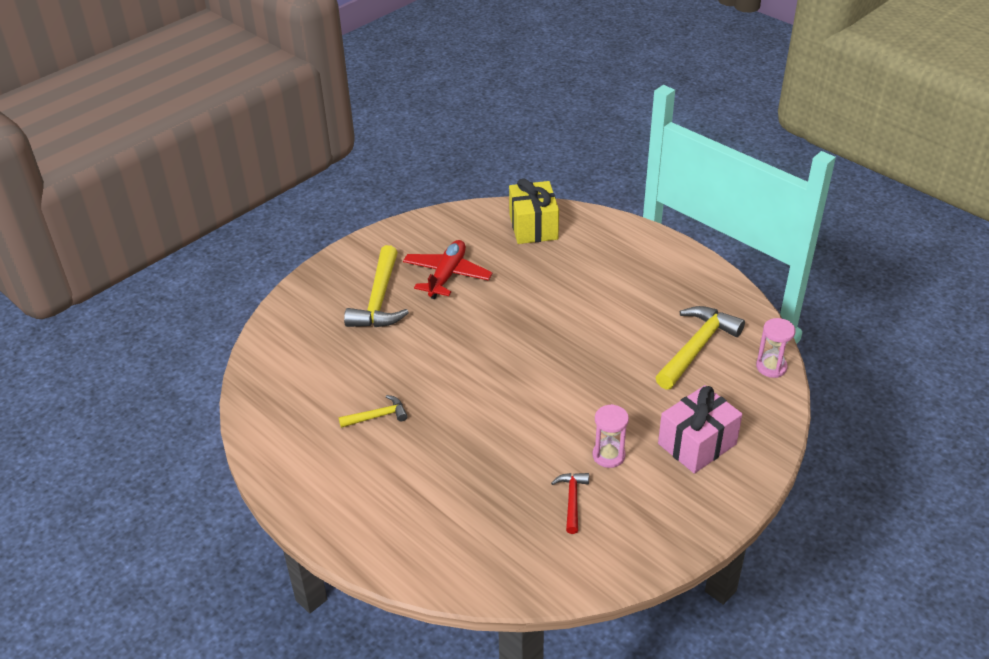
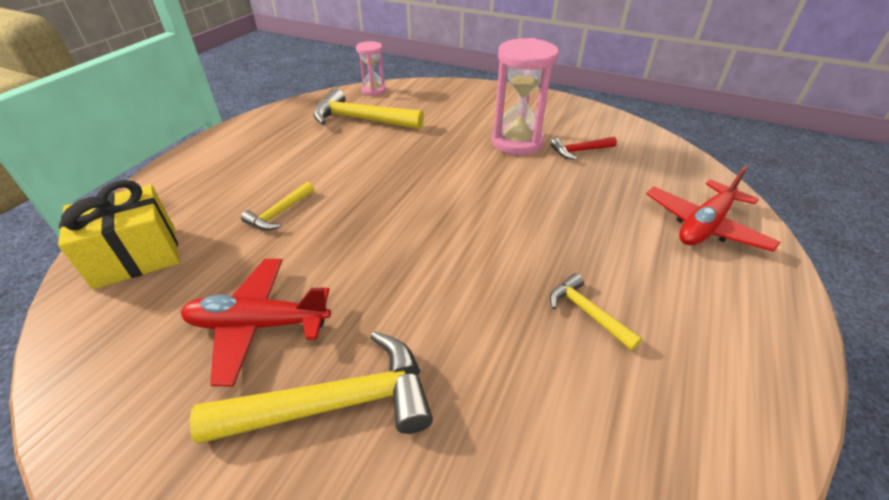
camera: 110 degrees left, 0 degrees up
pink hourglass [593,404,629,468] -> pink hourglass [492,38,559,155], size x1.76
pink gift [658,385,742,474] -> none
none -> yellow hammer [241,182,314,230]
none -> red plane [646,166,780,252]

